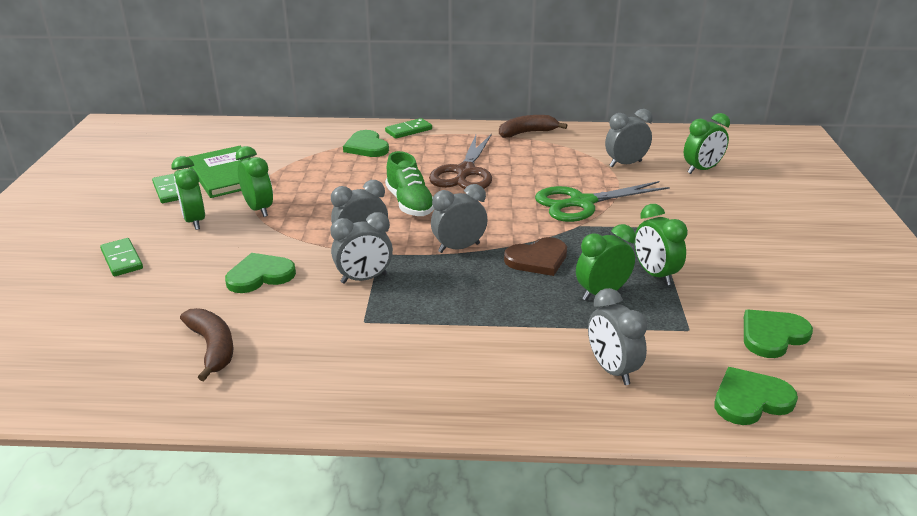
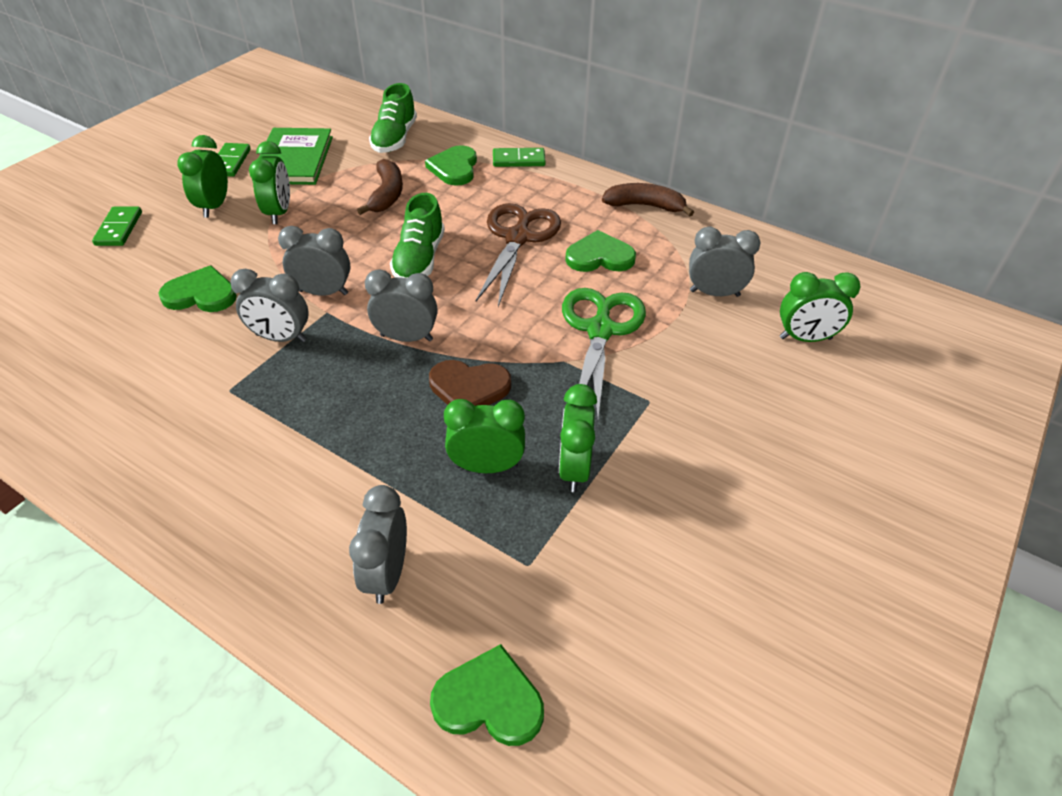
camera: 30 degrees right, 15 degrees up
brown banana [180,308,234,381] -> brown banana moved to [357,159,403,215]
brown scissors [429,134,492,189] -> brown scissors turned 150 degrees clockwise [476,203,561,307]
green scissors [535,181,669,222] -> green scissors turned 90 degrees clockwise [562,288,646,420]
green heart [744,310,813,358] -> green heart moved to [565,230,636,272]
none -> green shoe [369,83,417,153]

